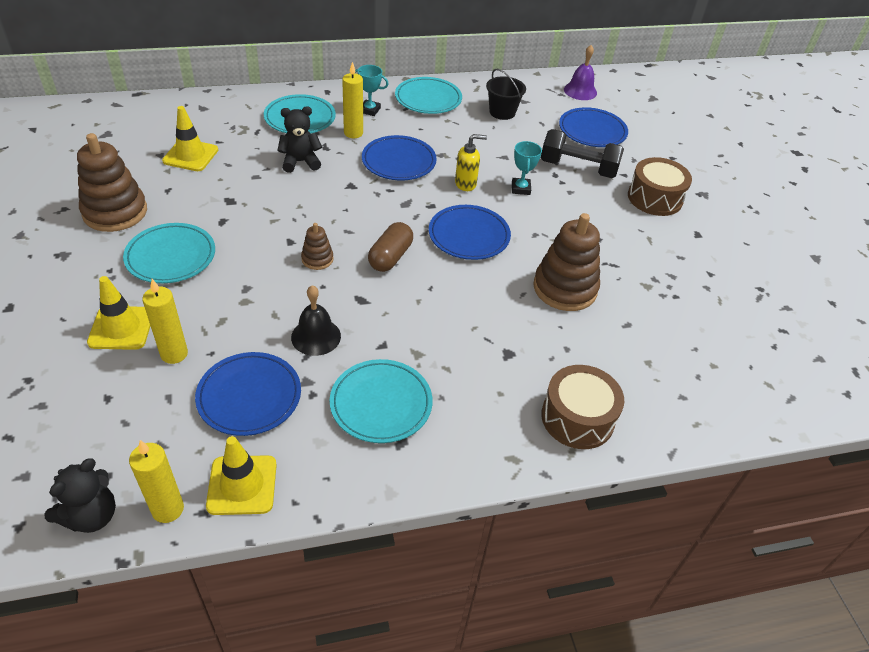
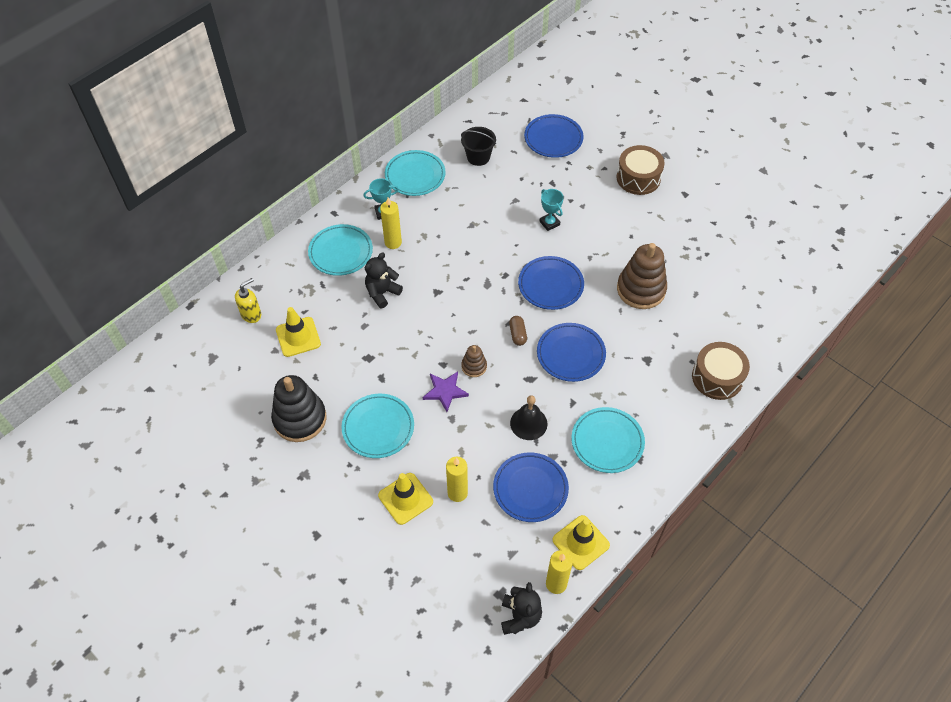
camera: 30 degrees left, 10 degrees up
brown stacking toy [77,133,147,232] -> black stacking toy [271,375,326,442]
blue plate [362,135,437,180] -> blue plate moved to [537,323,606,382]
brown capsule [368,222,413,272] -> brown capsule [509,316,527,346], size x0.65
yellow soap dispenser [455,134,487,191] -> yellow soap dispenser moved to [235,278,261,323]
black dumbbell [541,129,624,178] -> none
purple bell [564,45,597,100] -> none
none -> purple star [423,372,469,412]

